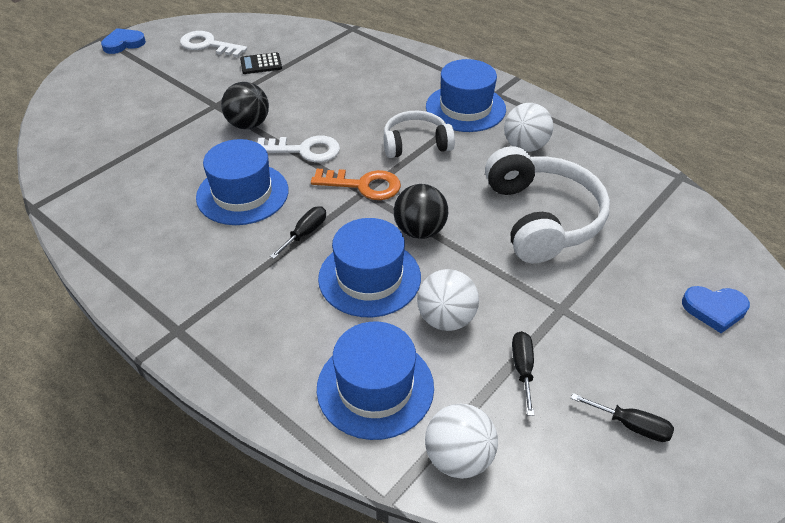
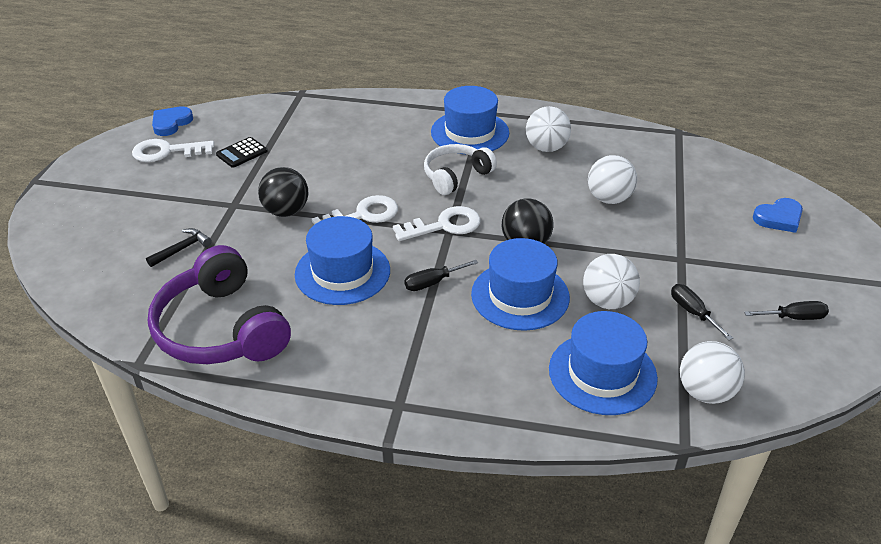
camera: 30 degrees left, 5 degrees down
blue heart [101,28,146,54] -> blue heart moved to [152,106,193,136]
black screwdriver [270,206,326,259] -> black screwdriver turned 120 degrees counterclockwise [404,260,478,291]
orange key [311,169,401,200] -> white key [393,206,481,241]
white headphones [485,146,610,263] -> white ball [588,155,637,204]
none -> black hammer [146,228,212,267]
none -> purple headphones [148,245,291,364]

